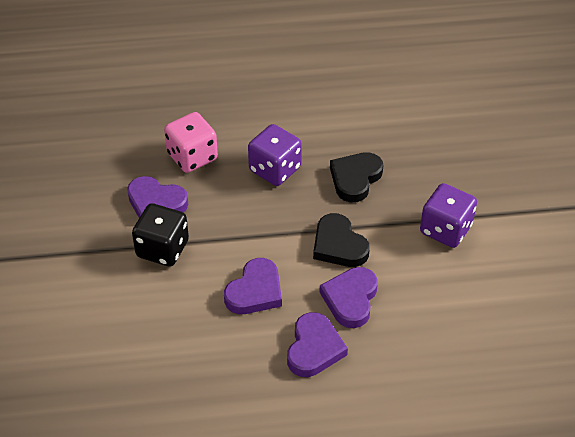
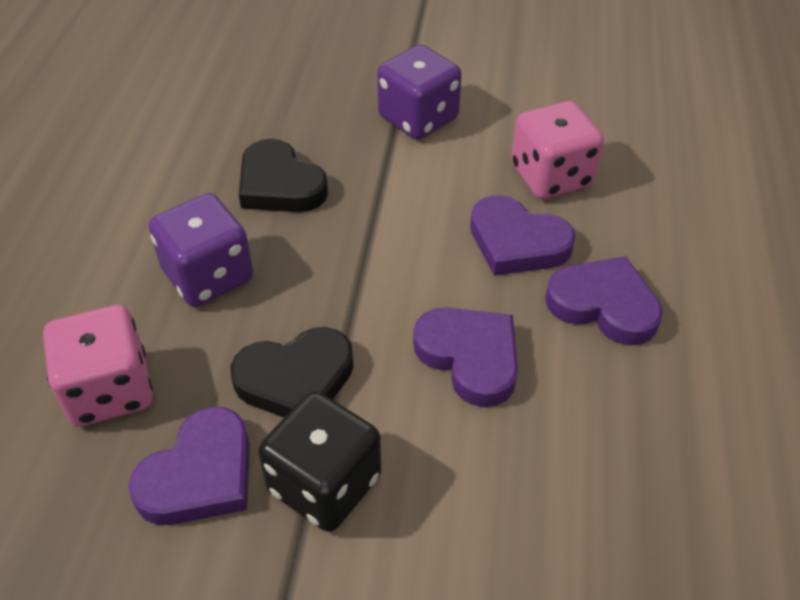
camera: 75 degrees left, 0 degrees up
black heart [313,213,370,267] -> black heart moved to [231,327,354,417]
none -> pink dice [511,101,604,199]

